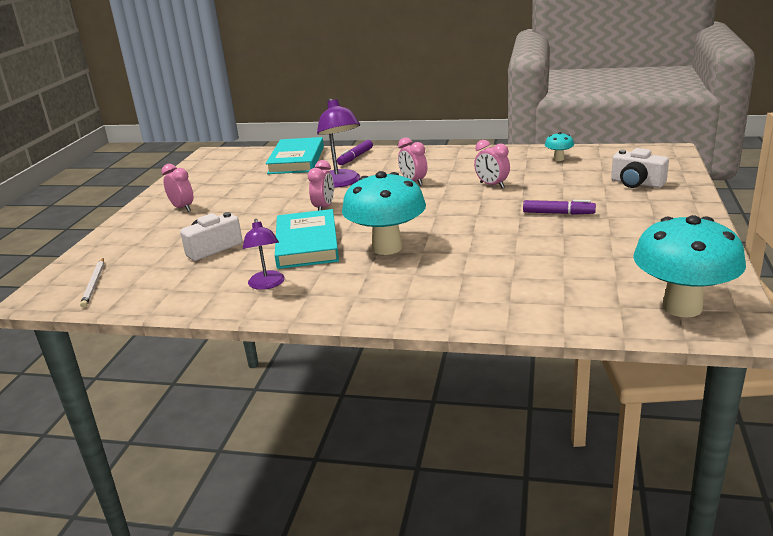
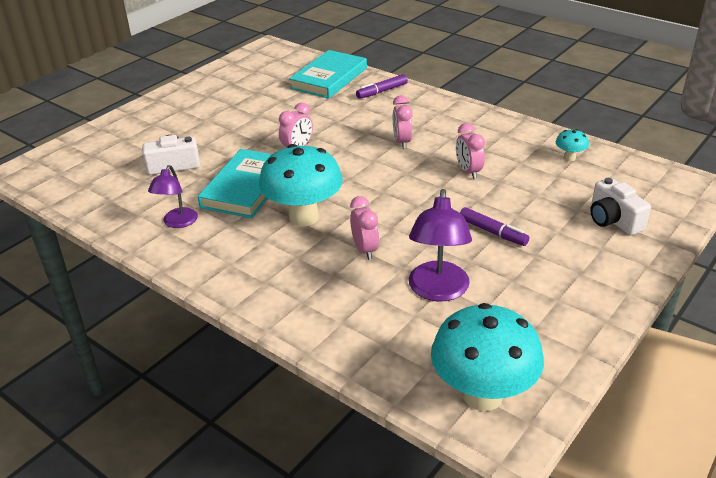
camera: 25 degrees right, 10 degrees up
white pencil [80,258,104,308] -> none
pink clock [161,164,193,212] -> pink clock moved to [350,196,379,260]
purple lamp [317,98,360,188] -> purple lamp moved to [409,189,472,301]

